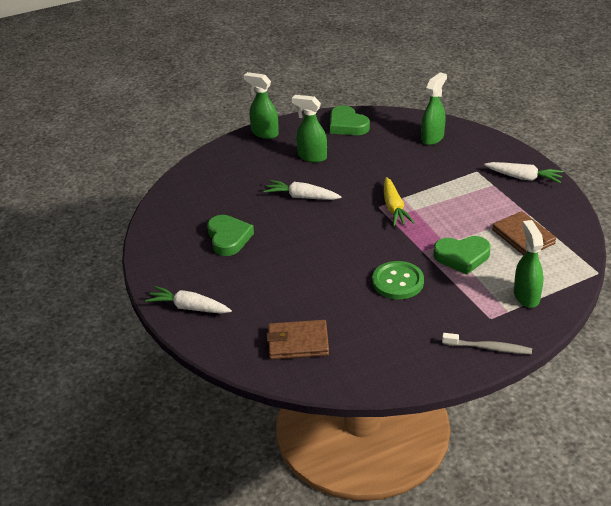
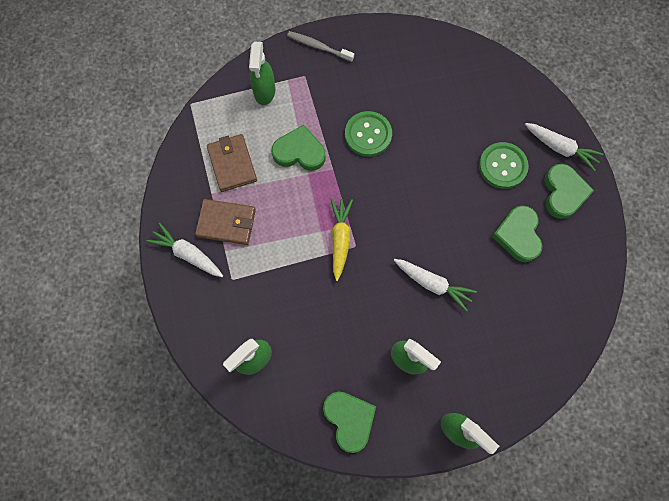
camera: 170 degrees left, 35 degrees up
brown wallet [267,320,329,360] -> brown wallet moved to [195,199,256,245]
none -> green button [479,142,529,189]
none -> green heart [545,164,594,219]

